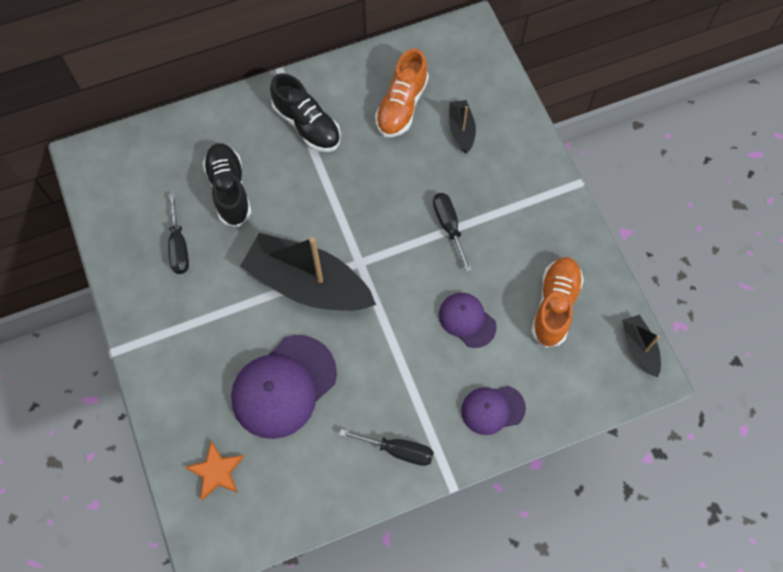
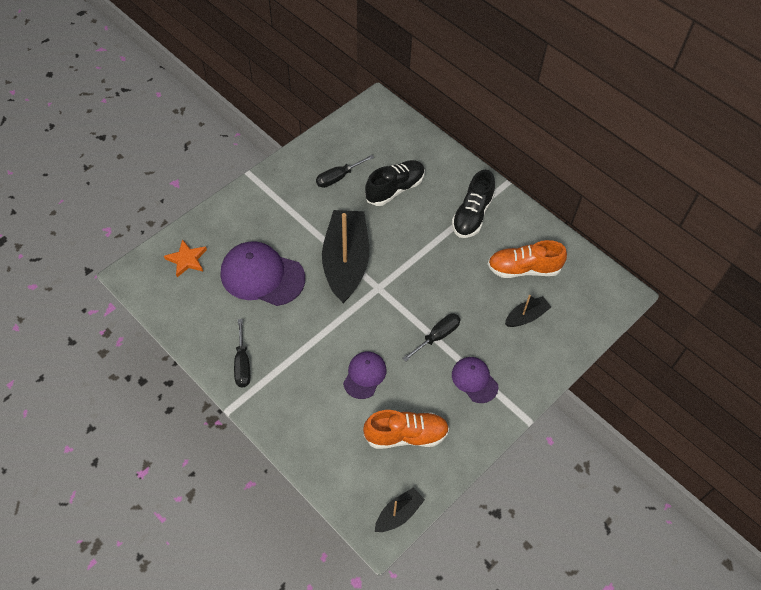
camera: 65 degrees right, 10 degrees down
purple cap [461,386,526,435] -> purple cap moved to [452,357,498,403]

